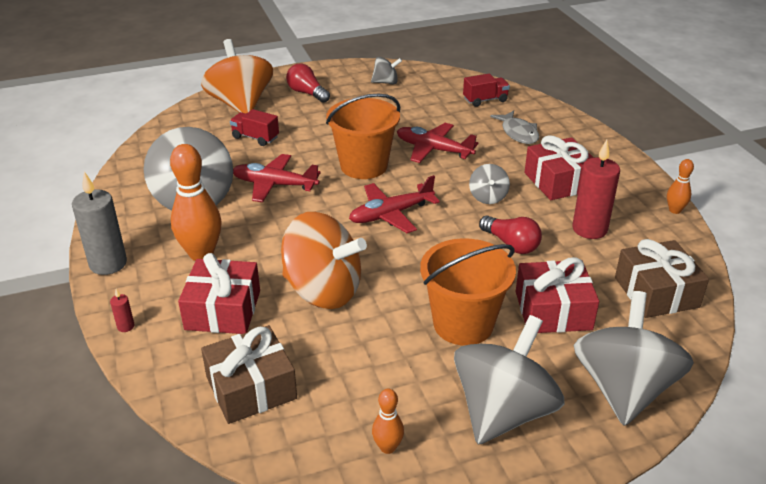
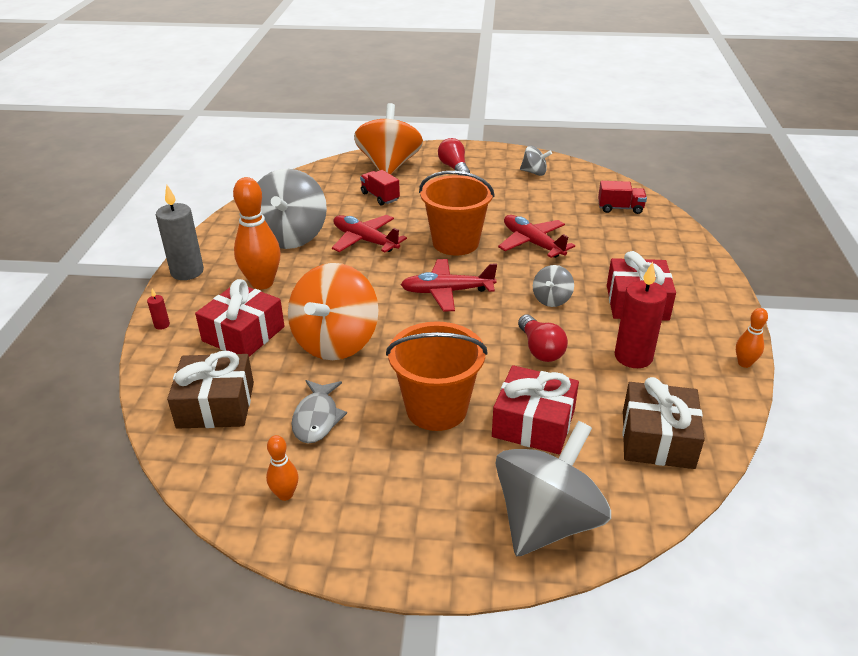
camera: 25 degrees right, 0 degrees up
orange spinning top [281,212,367,309] -> orange spinning top turned 60 degrees clockwise [288,263,379,360]
grey spinning top [454,315,565,445] -> none
grey fish [490,111,539,144] -> grey fish moved to [291,380,347,444]

